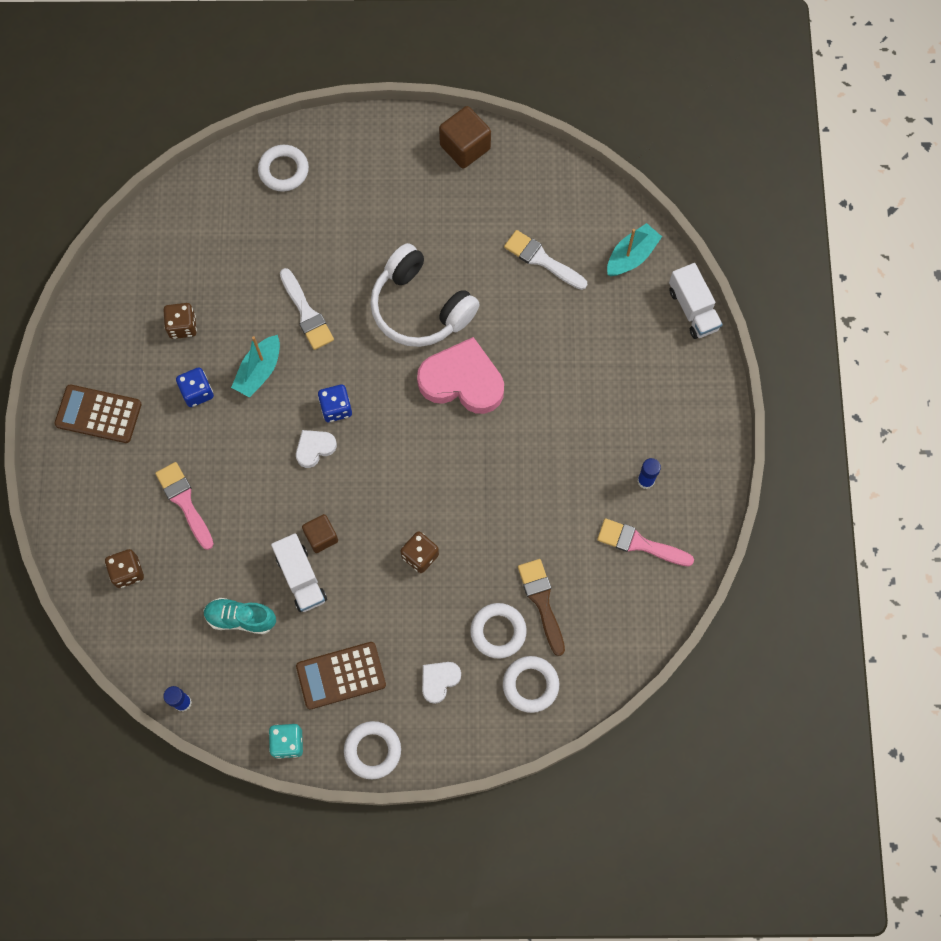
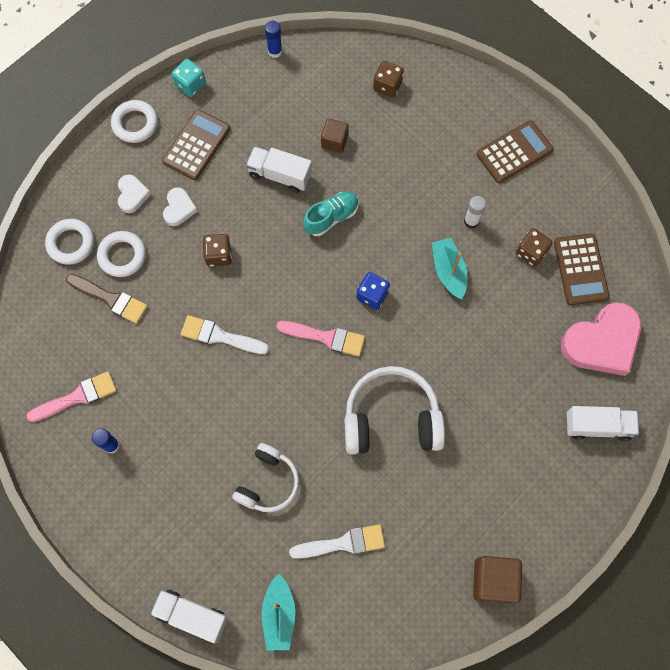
camera: 135 degrees right, 0 degrees up
pink brush [155,462,214,550] -> pink brush moved to [276,321,365,357]
blue dice [176,368,214,407] -> white glue stick [464,196,486,229]
turquoise shoe [203,598,276,634] -> turquoise shoe moved to [303,192,359,236]
white ring [258,145,309,192] -> white truck [566,406,639,441]
white brush [280,268,334,350] -> white brush moved to [181,315,269,354]
white heart [296,430,337,468] -> white heart moved to [163,188,198,226]
brown cube [302,514,338,553] -> brown cube moved to [321,119,349,153]
pink heart [417,337,504,414] -> pink heart moved to [561,302,641,376]
none -> white headphones [232,443,299,512]
none -> brown calculator [554,233,610,305]

